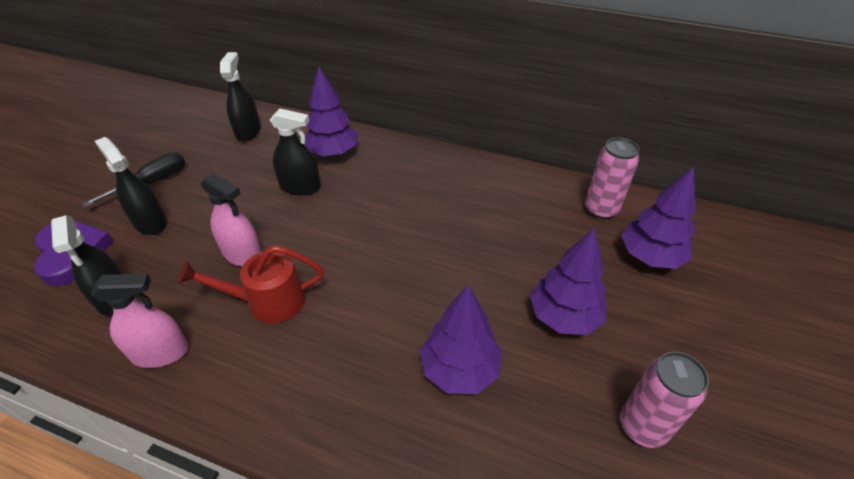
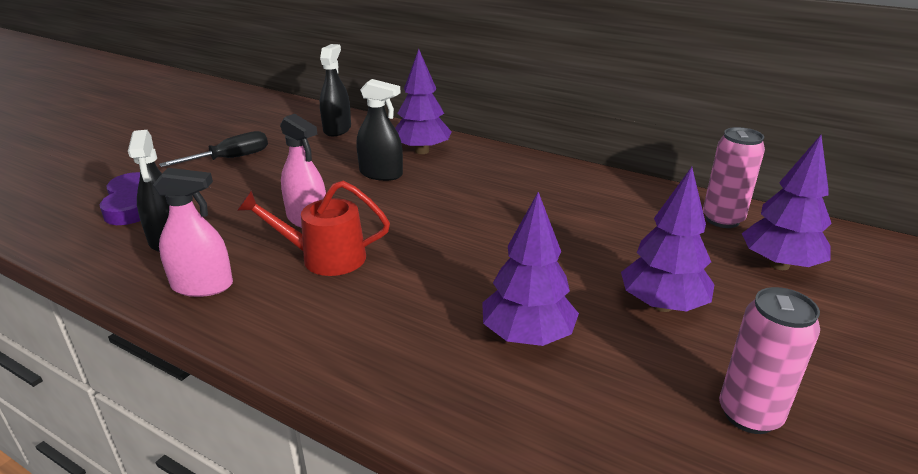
camera: 10 degrees right, 15 degrees down
black spray bottle [95,137,167,235] -> none

